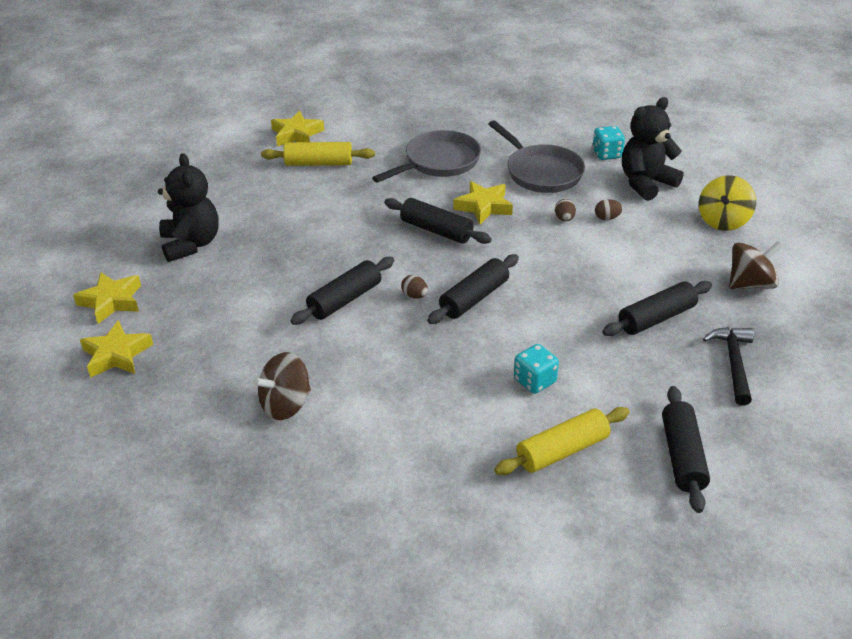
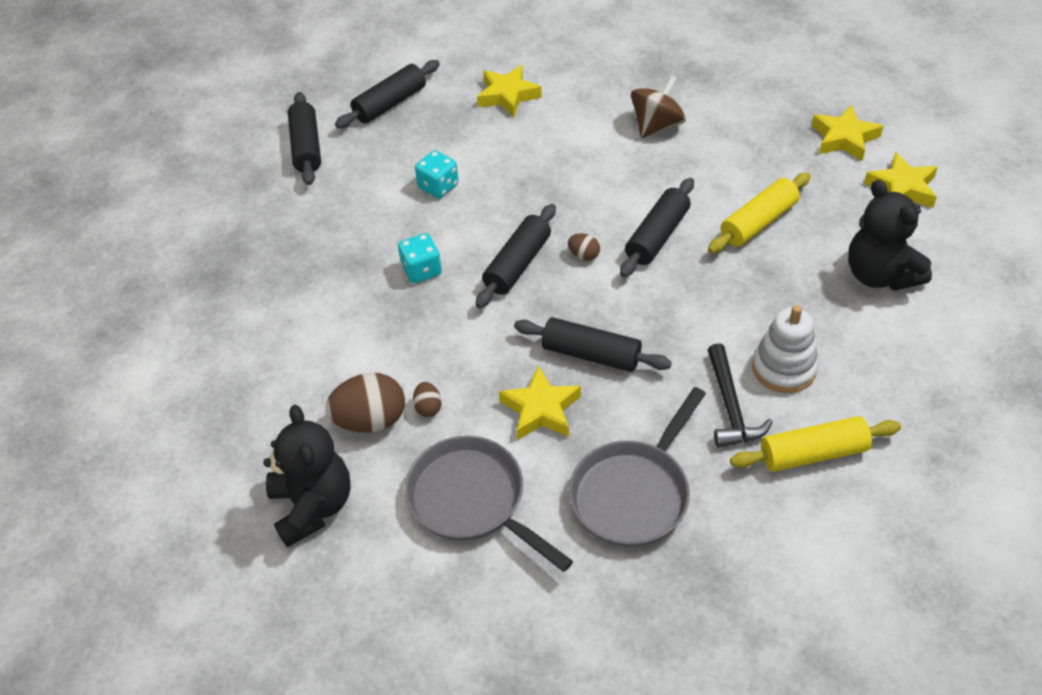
camera: 170 degrees right, 10 degrees up
yellow star [271,111,324,146] -> yellow star moved to [477,65,542,117]
yellow rolling pin [494,407,629,475] -> yellow rolling pin moved to [708,173,811,253]
turquoise dice [593,126,625,160] -> turquoise dice moved to [398,233,442,283]
brown egg [595,199,623,220] -> brown egg [325,373,405,433], size x2.06
black rolling pin [602,281,712,336] -> black rolling pin moved to [335,60,440,128]
black teddy bear [622,97,683,201] -> black teddy bear turned 60 degrees counterclockwise [263,405,351,547]
yellow spinning top [699,175,756,231] -> none
black hammer [703,327,754,406] -> black hammer moved to [708,343,773,448]
brown spinning top [729,241,783,289] -> none
none -> white stacking toy [752,305,819,393]

